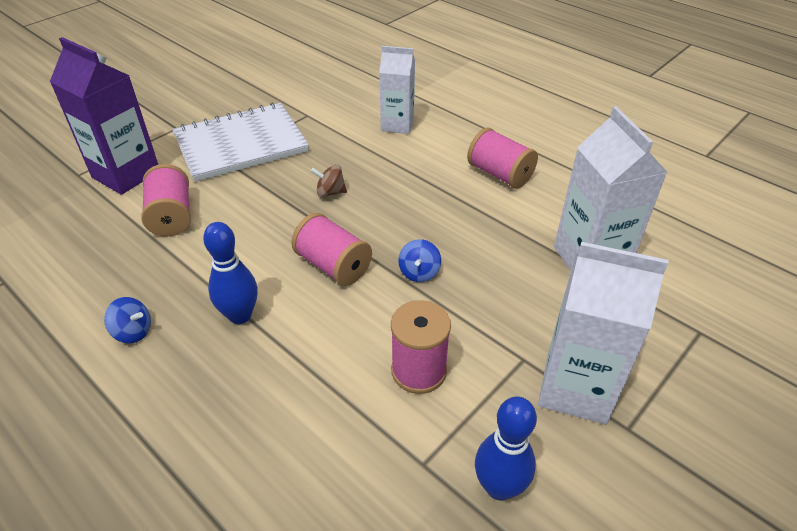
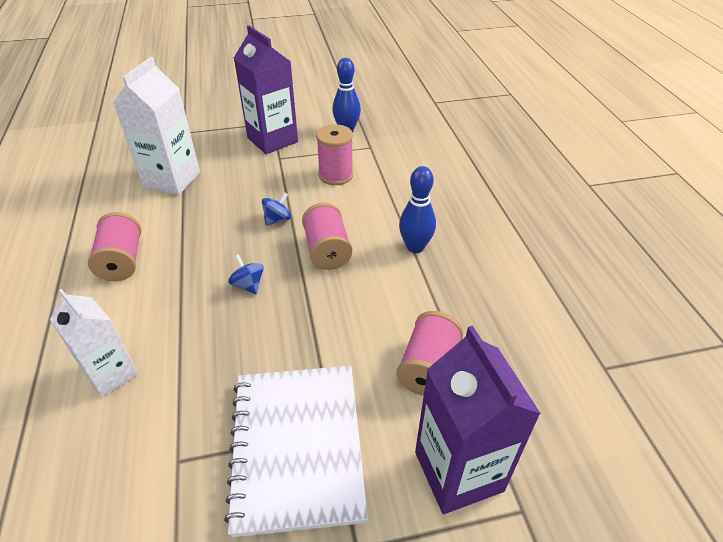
camera: 145 degrees left, 0 degrees up
blue spinning top [104,297,151,343] -> blue spinning top moved to [228,254,264,294]
white notebook [172,103,309,182] -> white notebook turned 75 degrees clockwise [224,366,368,537]
brown spinning top [311,164,347,197] -> none
white carton [538,242,668,424] -> purple carton [234,25,298,154]

